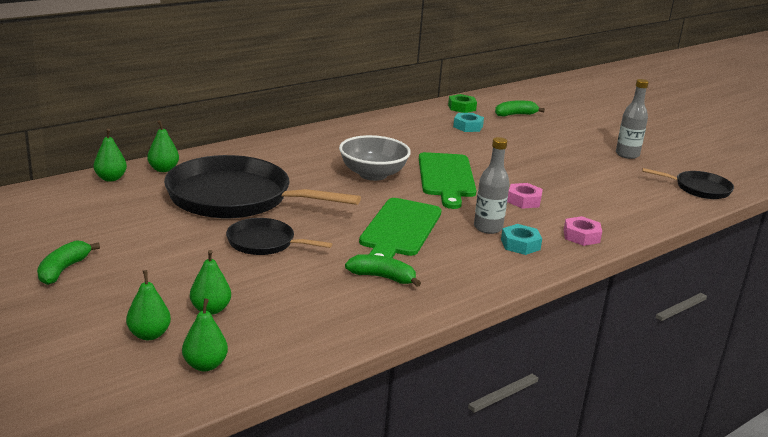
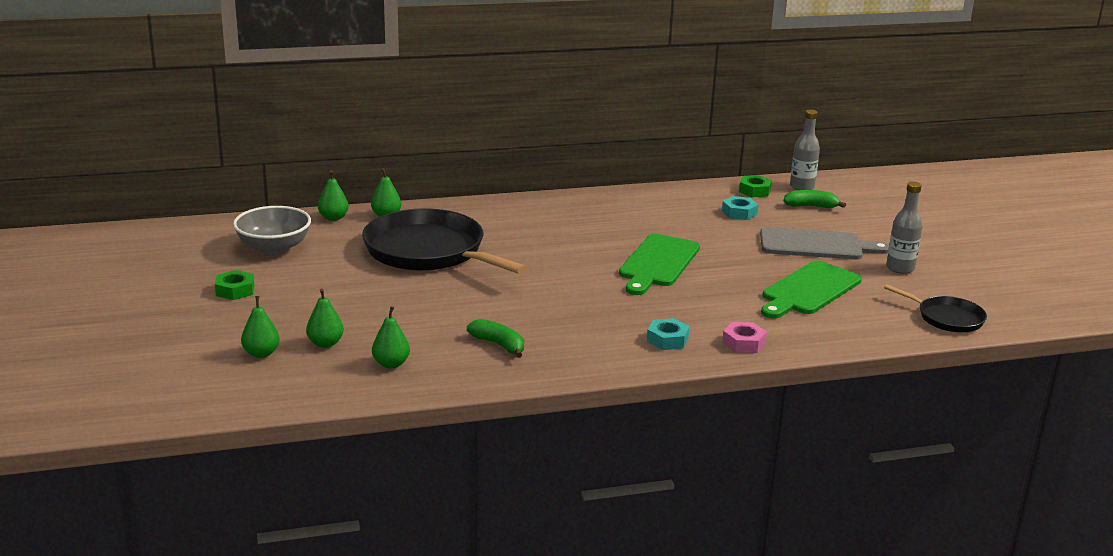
camera: 25 degrees right, 0 degrees up
green banana [37,240,100,285] -> green nut [215,270,254,300]
green pear [182,299,228,371] -> green pear moved to [372,306,410,368]
black pan [226,218,332,255] -> none
grey bowl [339,135,411,181] -> grey bowl moved to [233,206,311,255]
green cutting board [359,198,442,258] -> green cutting board moved to [761,260,862,319]
grey bottle [474,137,510,234] -> grey bottle moved to [790,110,820,190]
pink nut [507,183,543,209] -> none
none -> grey cutting board [760,227,889,259]

